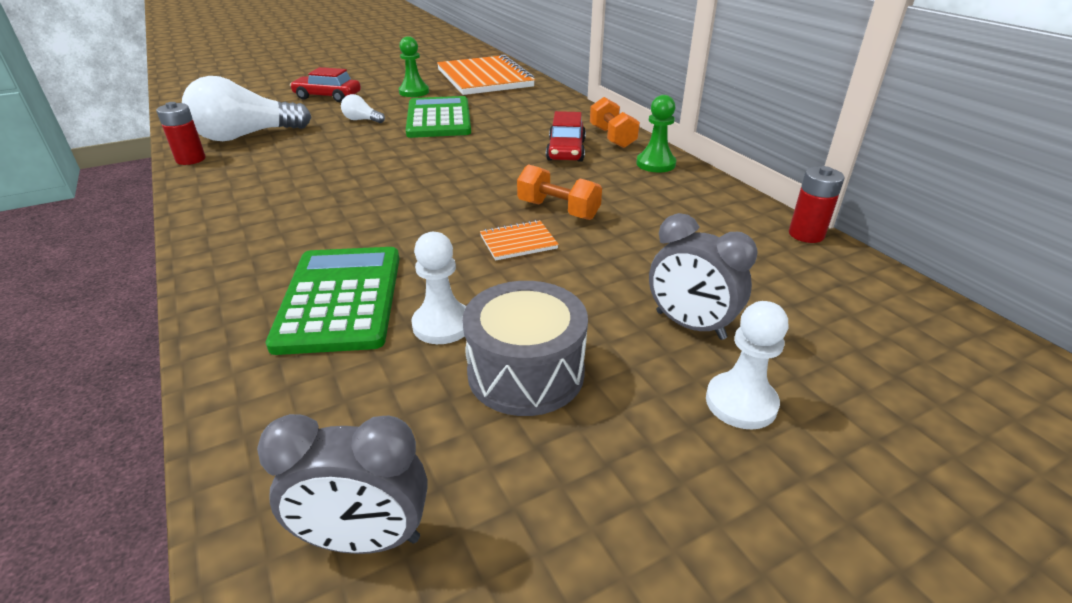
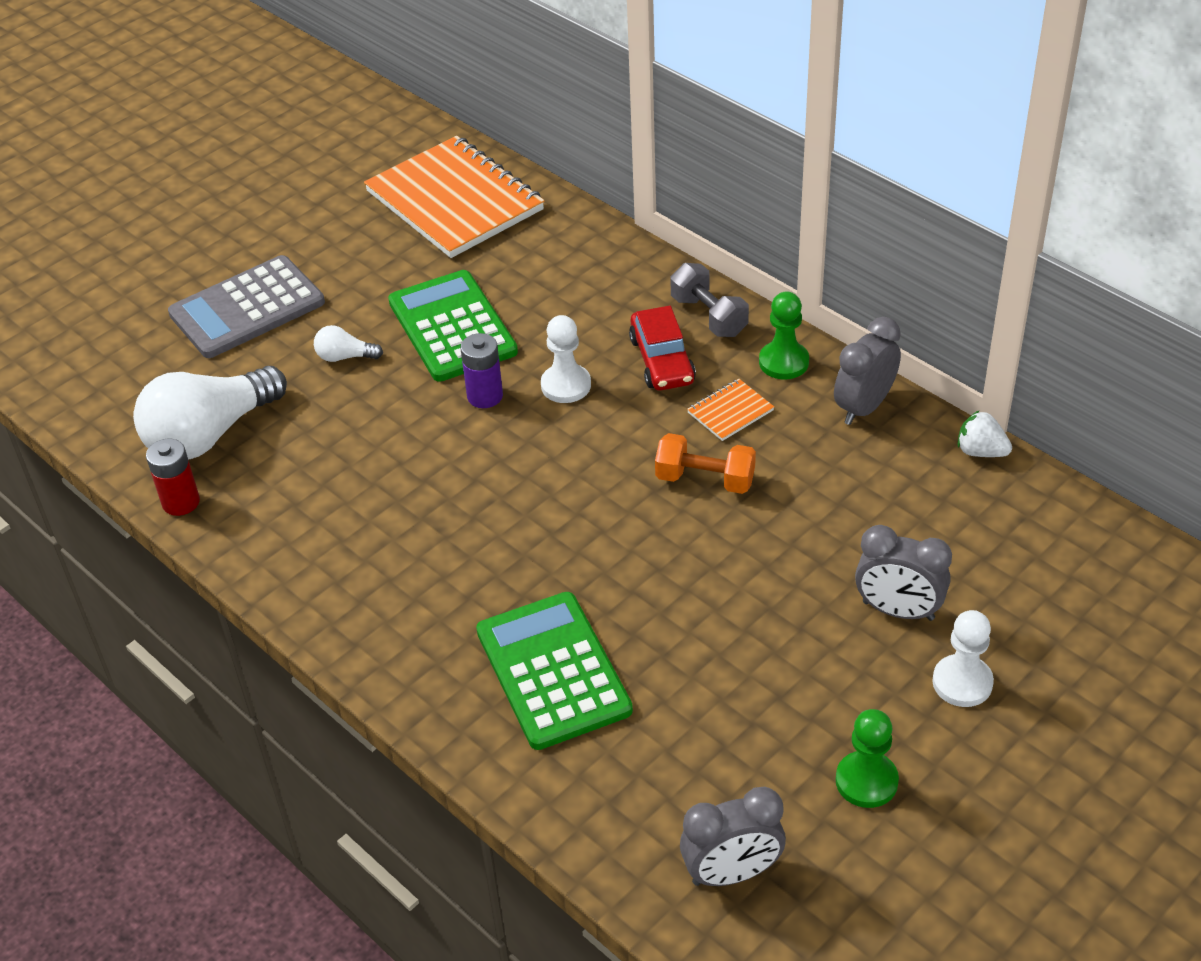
camera: 15 degrees left, 10 degrees up
red car [290,67,361,102] -> grey calculator [168,255,325,358]
green pawn [399,36,429,97] -> green pawn moved to [836,709,899,808]
white pawn [411,232,466,344] -> white pawn moved to [541,315,591,403]
grey drum [462,281,588,416] -> none
orange notebook [480,220,559,261] -> orange notebook moved to [687,379,774,441]
orange dumbbell [590,97,640,148] -> grey dumbbell [670,263,749,337]
red battery [789,166,845,243] -> white strawberry [957,410,1012,457]
none -> purple battery [461,333,503,408]
none -> grey clock [834,317,901,425]

